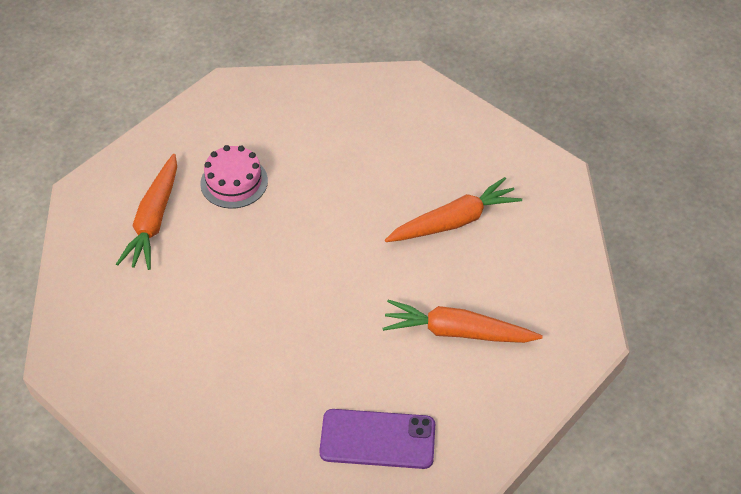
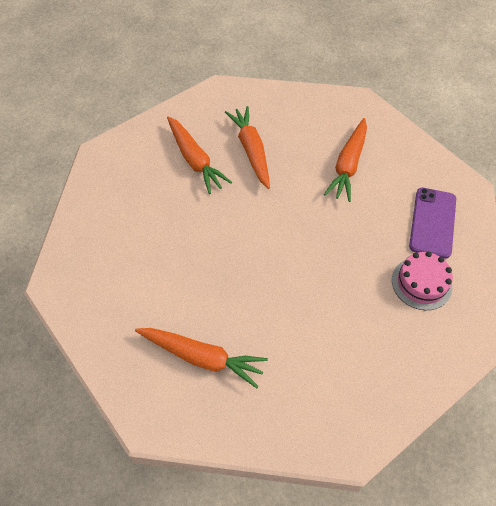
camera: 80 degrees left, 5 degrees up
pink cake [200,145,268,209] -> pink cake moved to [392,251,453,310]
none -> orange carrot [167,116,232,194]

